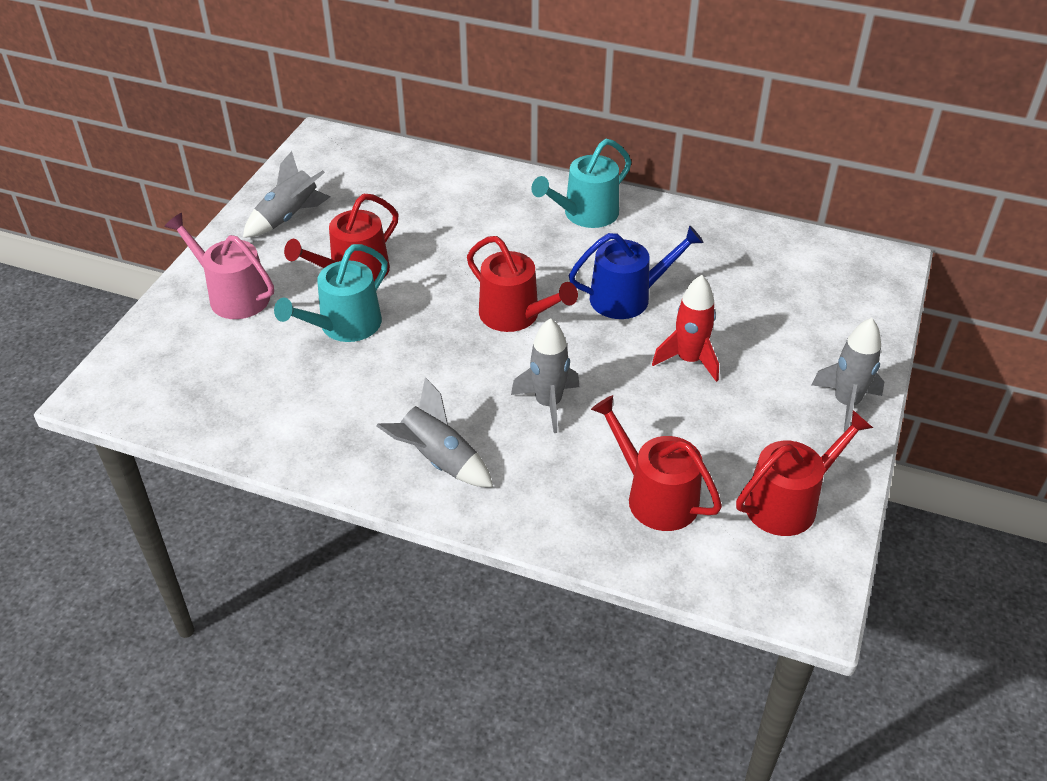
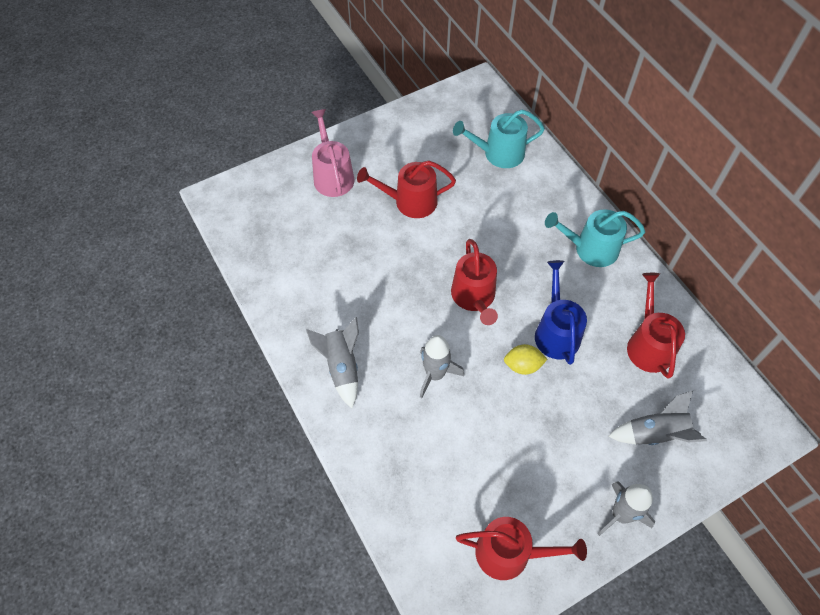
camera: 40 degrees right, 15 degrees up
grey rocket [243,151,330,238] -> grey rocket moved to [608,391,707,445]
turquoise watering can [274,244,388,342] -> turquoise watering can moved to [453,110,545,168]
blue watering can [569,225,704,319] -> blue watering can turned 120 degrees counterclockwise [535,260,587,365]
red watering can [591,395,722,531] -> red watering can moved to [627,273,685,379]
red rocket [652,275,719,382] -> none
none -> yellow lemon [504,344,547,375]

